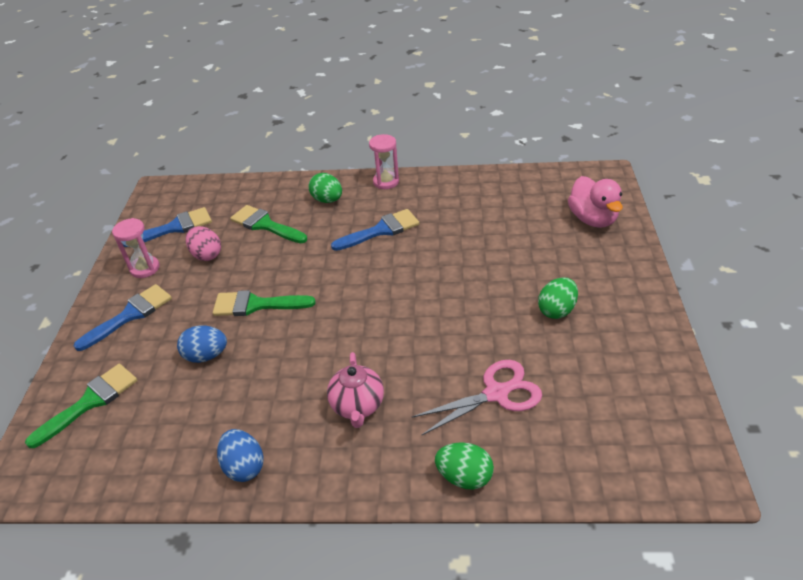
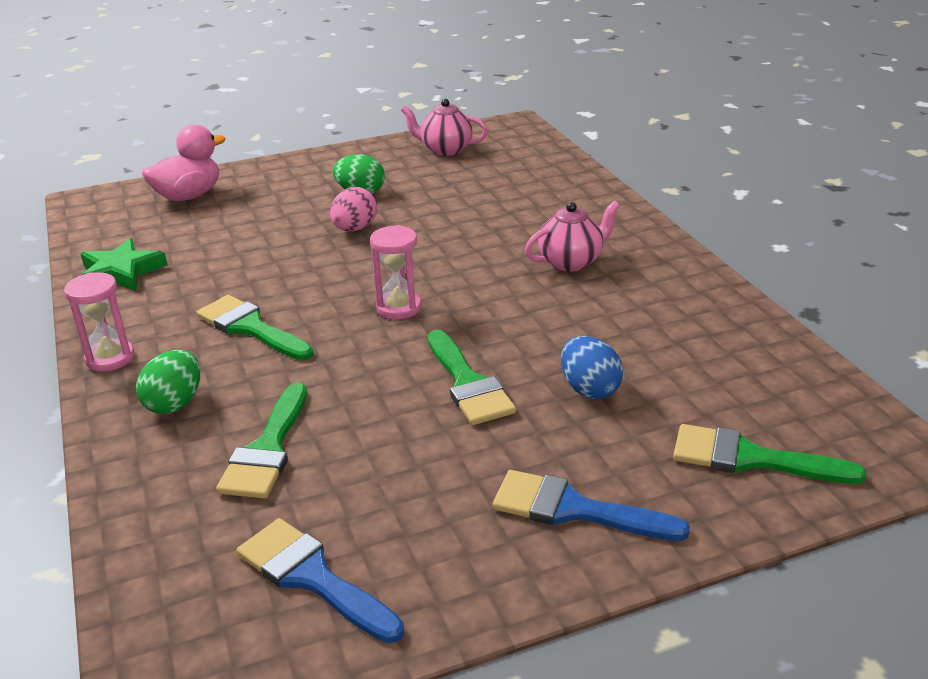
camera: 115 degrees left, 10 degrees down
pink hourglass [112,218,160,278] -> pink hourglass moved to [370,225,421,319]
pink egg [186,226,221,261] -> pink egg moved to [330,187,377,231]
blue egg [217,429,264,482] -> none
blue brush [331,209,420,251] -> green brush [197,295,313,360]
pink scissors [412,360,542,435] -> none
green egg [435,442,494,490] -> none
none -> green star [81,238,168,291]
none -> pink teapot [401,99,488,156]

